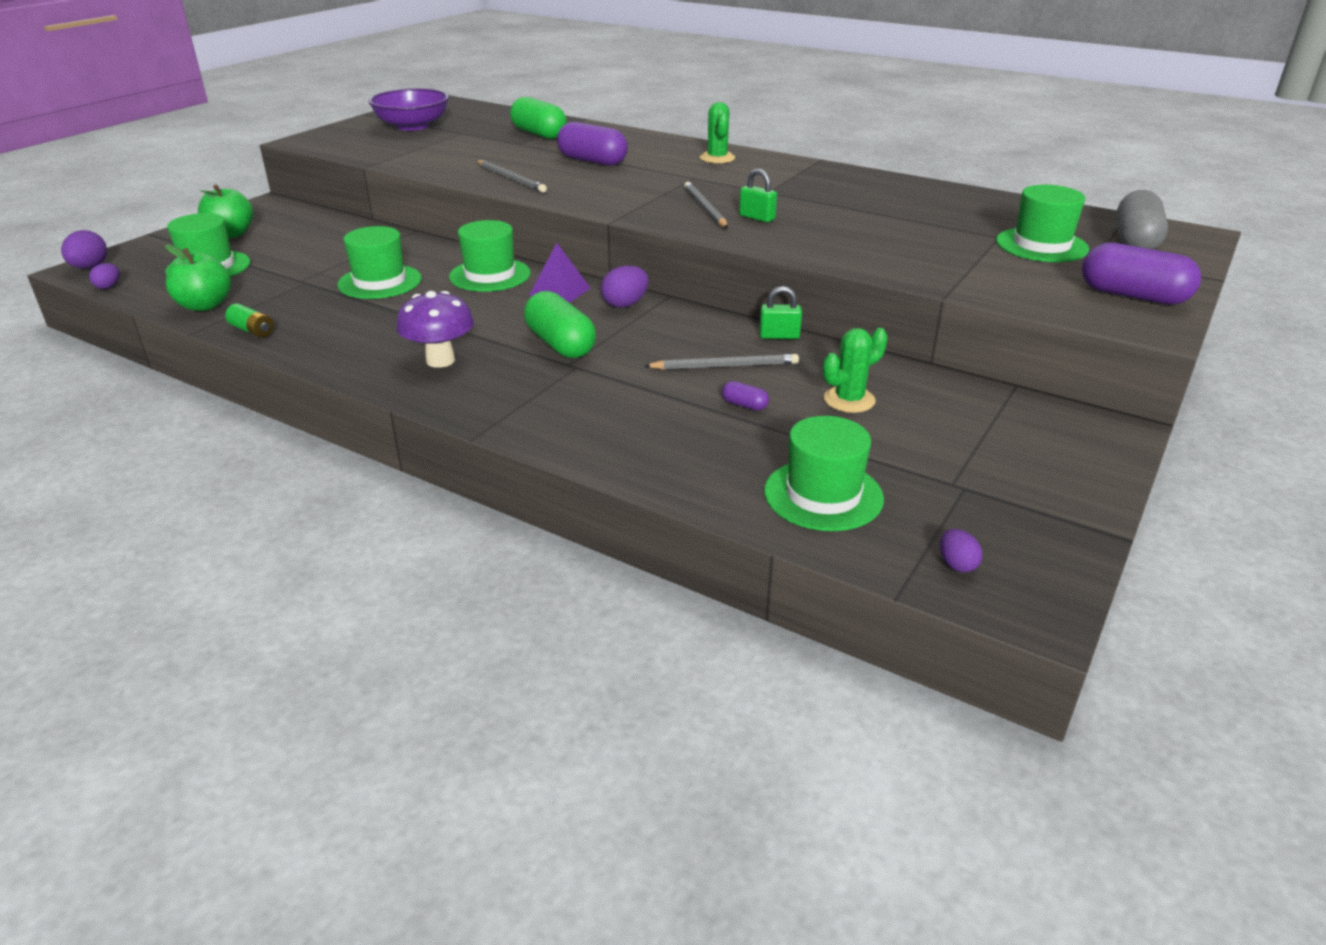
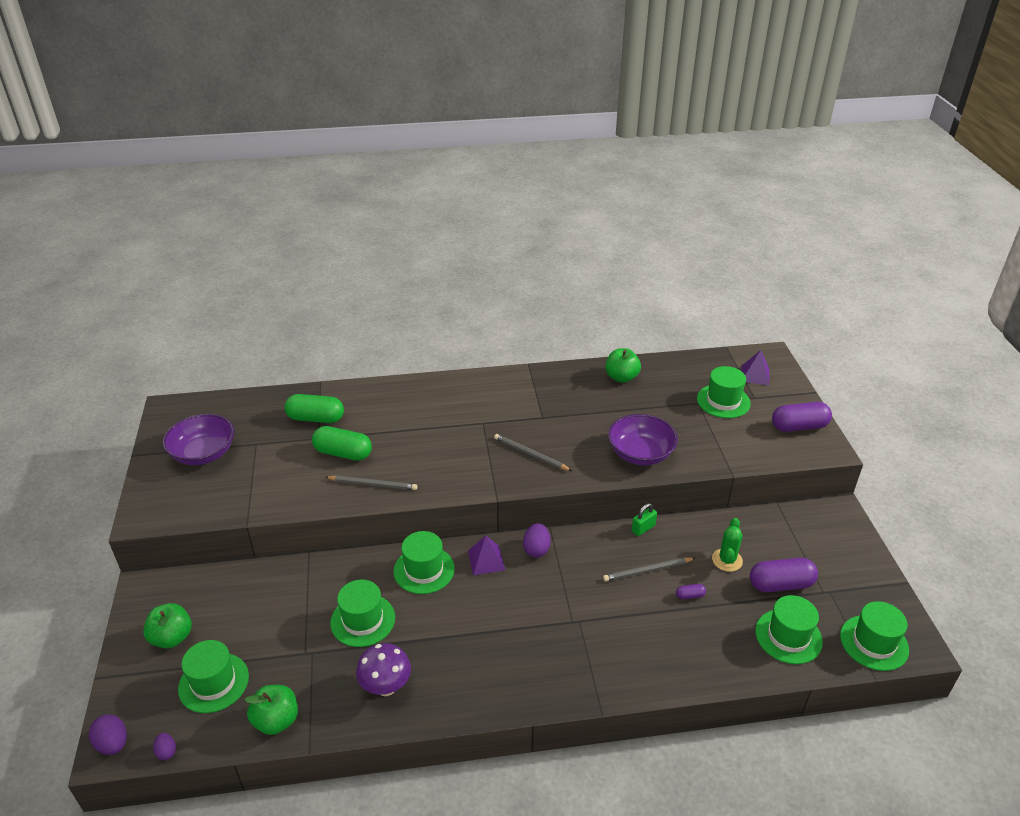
camera: 40 degrees left, 5 degrees up
green battery [225,303,274,338] -> none
purple mushroom [397,291,474,368] -> purple mushroom moved to [356,643,411,696]
green capsule [524,291,596,358] -> green capsule moved to [312,426,372,461]
purple capsule [557,122,628,165] -> purple capsule moved to [750,558,818,592]
grey pencil [644,354,799,370] -> grey pencil turned 150 degrees counterclockwise [603,557,695,581]
green cactus [700,102,735,163] -> none
green padlock [739,169,777,222] -> none
purple egg [940,529,982,573] -> green hat [840,601,909,671]
grey capsule [1116,190,1168,249] -> purple pyramid [742,350,769,385]
none -> green apple [605,348,641,383]
none -> purple bowl [608,414,678,466]

